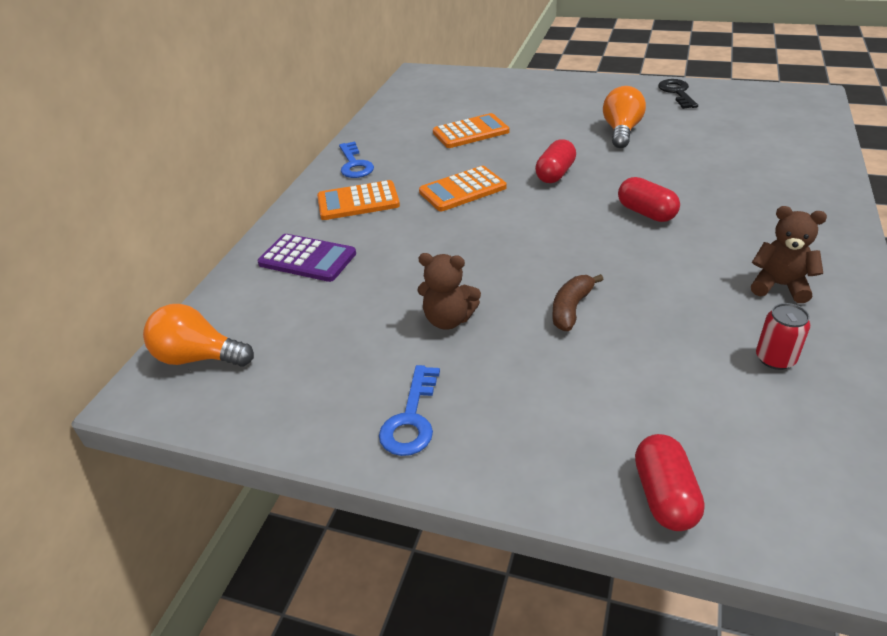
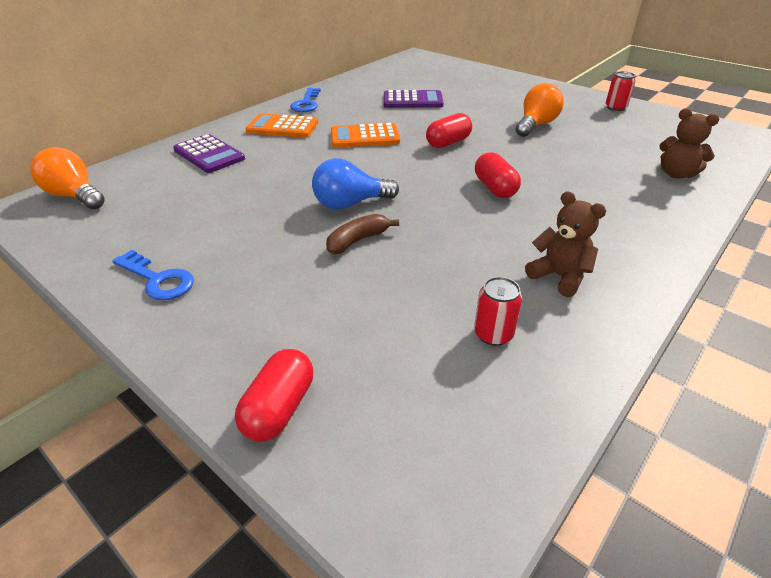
camera: 20 degrees right, 0 degrees up
blue key [379,365,440,456] -> blue key turned 90 degrees counterclockwise [112,250,194,300]
brown teddy bear [418,253,481,330] -> brown teddy bear moved to [659,108,719,178]
orange calculator [433,113,509,148] -> purple calculator [384,90,444,108]
black key [658,79,698,109] -> red can [606,71,636,111]
none -> blue light bulb [312,158,399,210]

